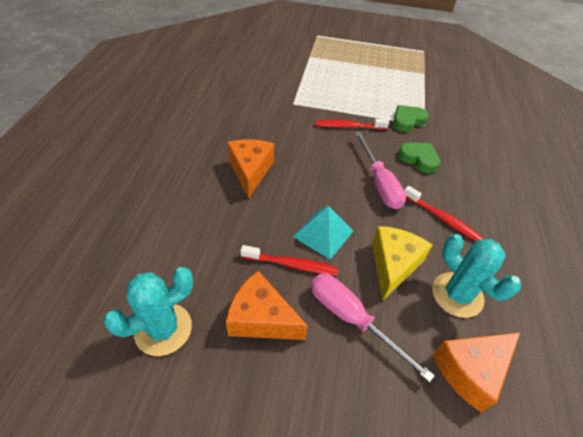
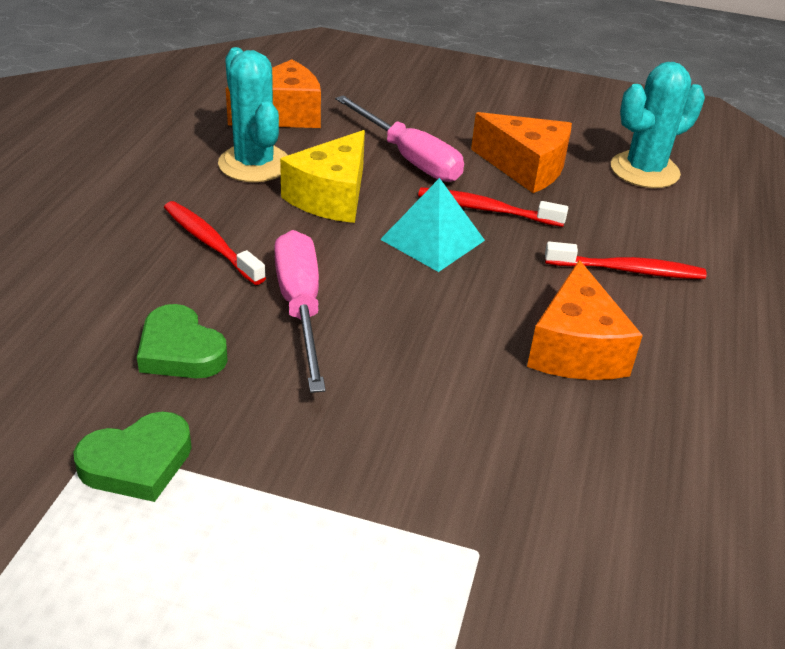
camera: 175 degrees left, 10 degrees down
red toothbrush [315,119,389,130] -> red toothbrush moved to [545,241,707,279]

